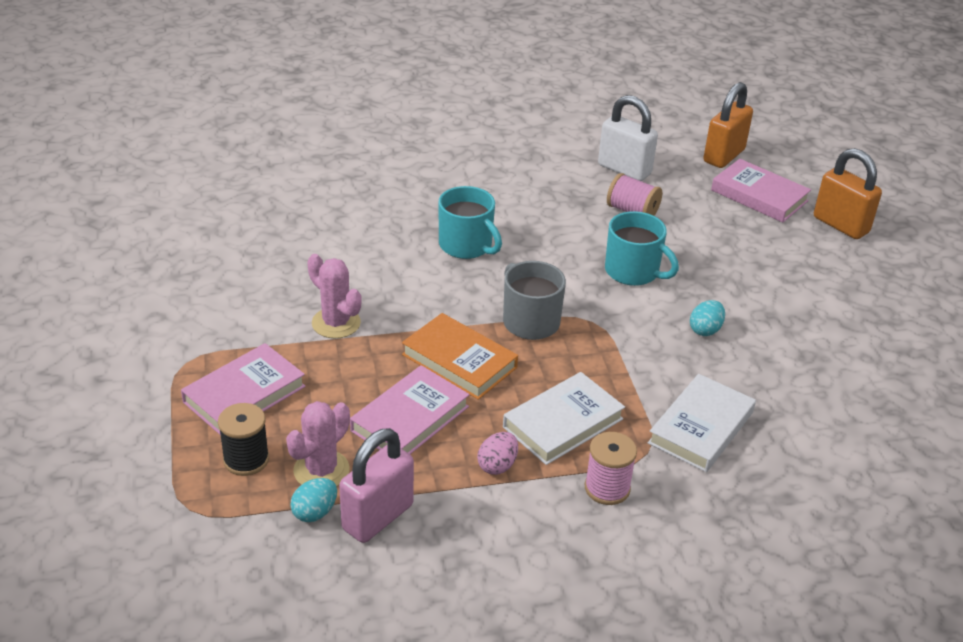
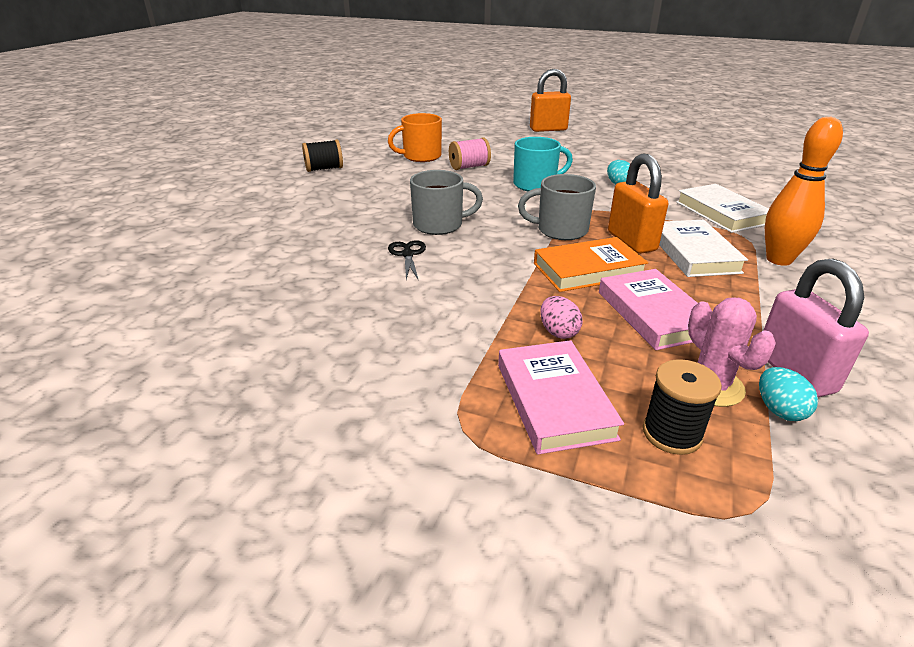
camera: 55 degrees left, 5 degrees down
pink cactus [307,254,362,339] -> none
turquoise mug [438,186,502,259] -> grey mug [410,170,483,235]
pink egg [477,432,518,475] -> pink egg moved to [540,296,583,339]
pink spool [585,432,637,505] -> orange bowling pin [765,117,843,266]
white padlock [598,95,658,181] -> orange mug [388,113,442,162]
orange padlock [703,82,753,168] -> orange padlock moved to [608,154,668,254]
pink book [711,159,811,223] -> none
none -> black spool [302,140,343,172]
none -> black scissors [388,240,426,281]

